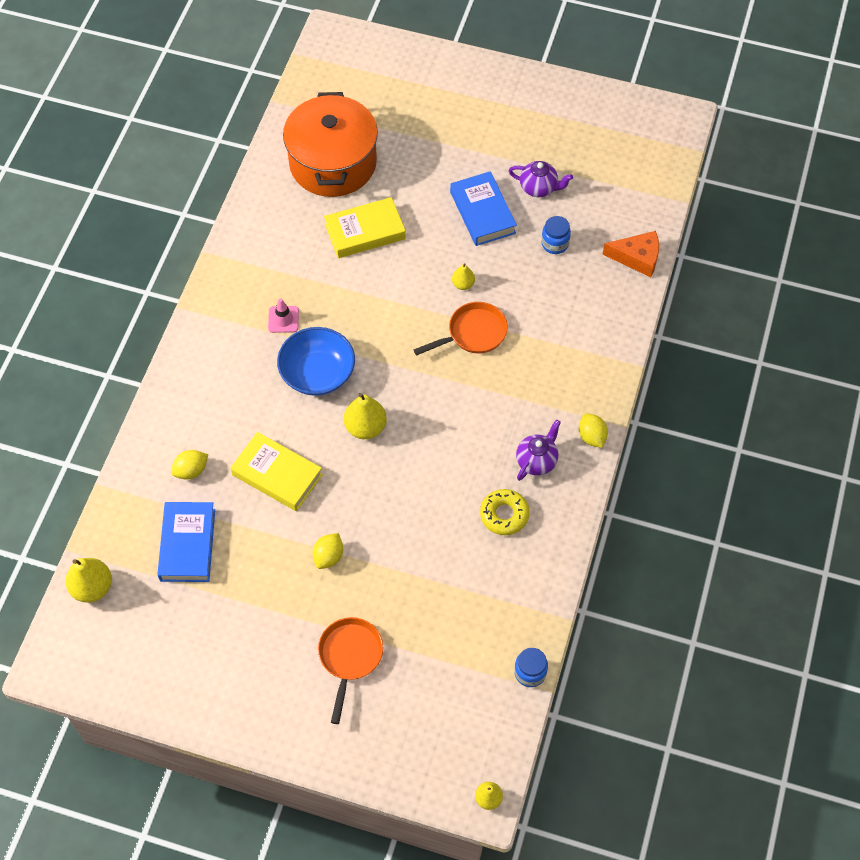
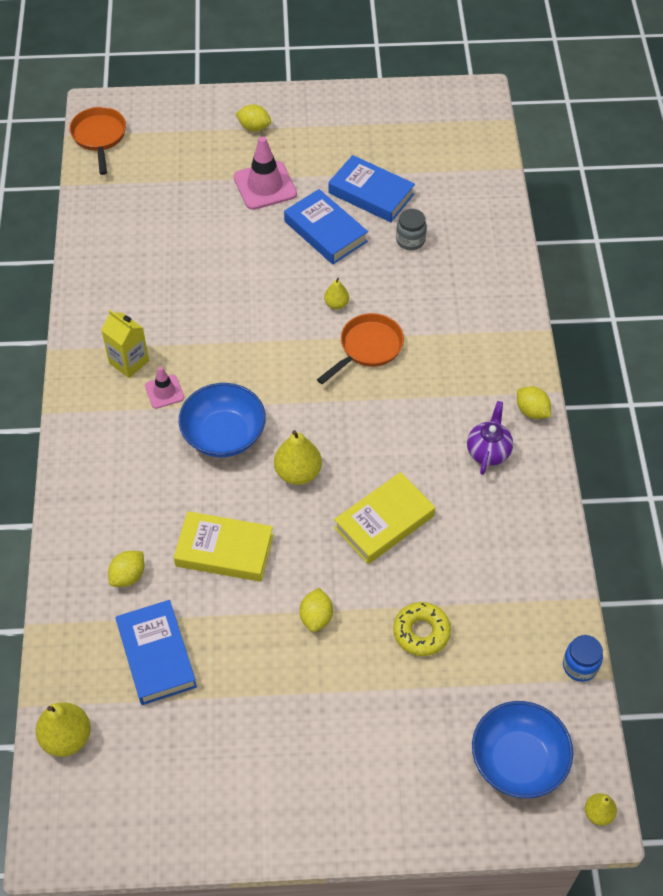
camera: 20 degrees left, 5 degrees down
orange pot [283,92,378,197] -> none
orange pan [318,617,383,724] -> orange pan moved to [69,107,126,175]
yellow book [324,197,406,258] -> yellow book moved to [334,472,435,564]
yellow donut [480,489,530,535] -> yellow donut moved to [393,602,451,656]
purple teapot [509,161,573,197] -> blue book [328,155,415,222]
blue jar [541,216,571,254] -> grey jar [396,209,427,250]
orange cheese [603,231,659,277] -> none
none -> yellow carton [101,310,149,378]
none -> pink traffic cone [233,136,297,210]
none -> yellow lemon [236,105,271,131]
none -> blue bowl [472,701,573,798]

